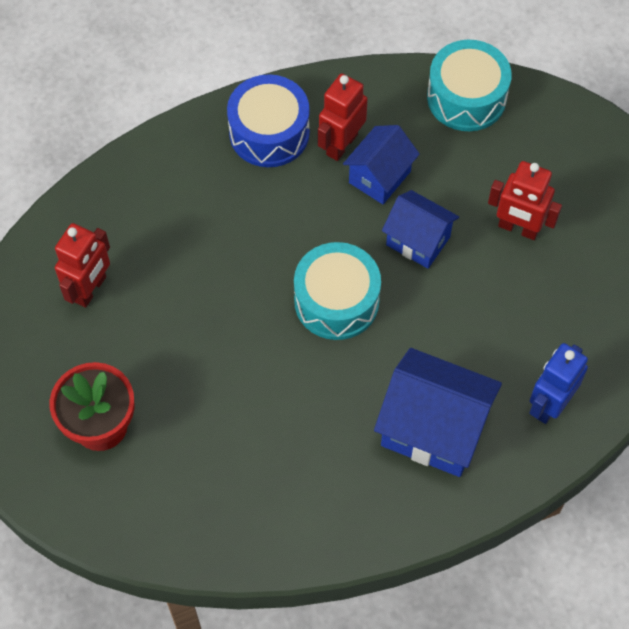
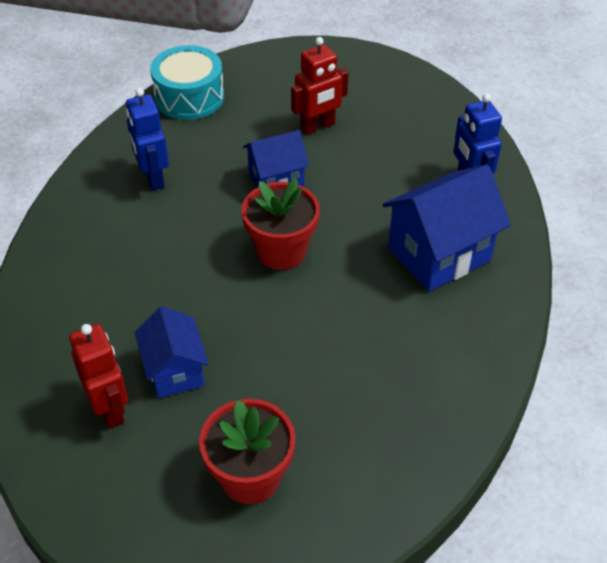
camera: 55 degrees left, 15 degrees down
blue drum [227,74,310,167] -> none
turquoise drum [294,242,381,340] -> red flower pot [242,178,320,270]
red robot [318,73,368,161] -> blue robot [126,88,169,190]
blue house [343,125,420,204] -> blue house moved to [135,306,209,398]

